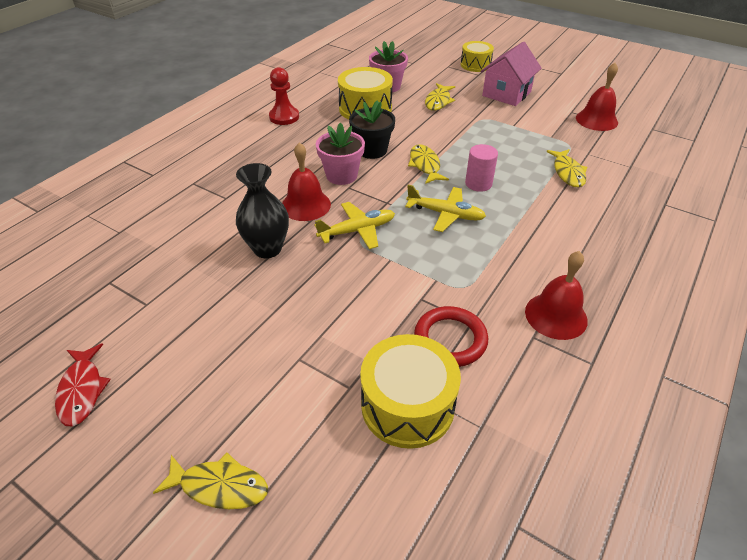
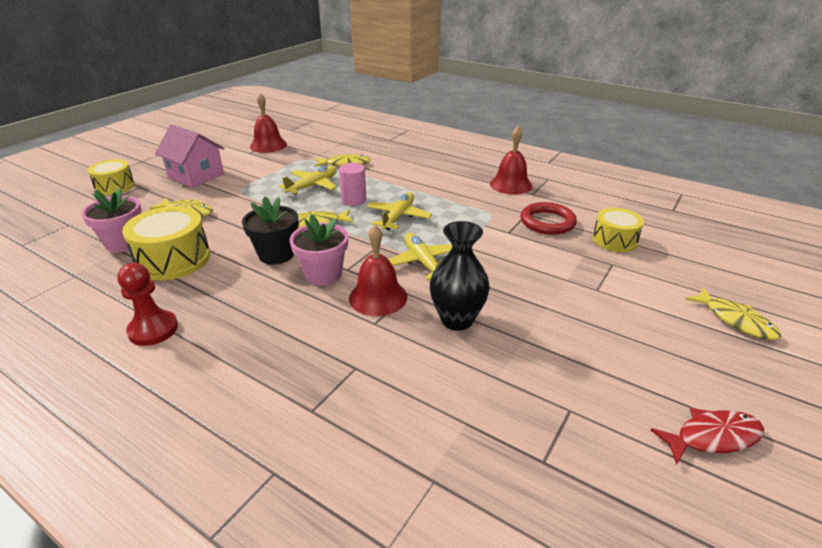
camera: 90 degrees left, 10 degrees down
yellow fish [153,453,268,509] -> yellow fish turned 135 degrees clockwise [685,287,781,340]
yellow drum [360,334,461,449] -> yellow drum [593,208,644,252], size x0.65
none -> yellow plane [279,166,337,195]

